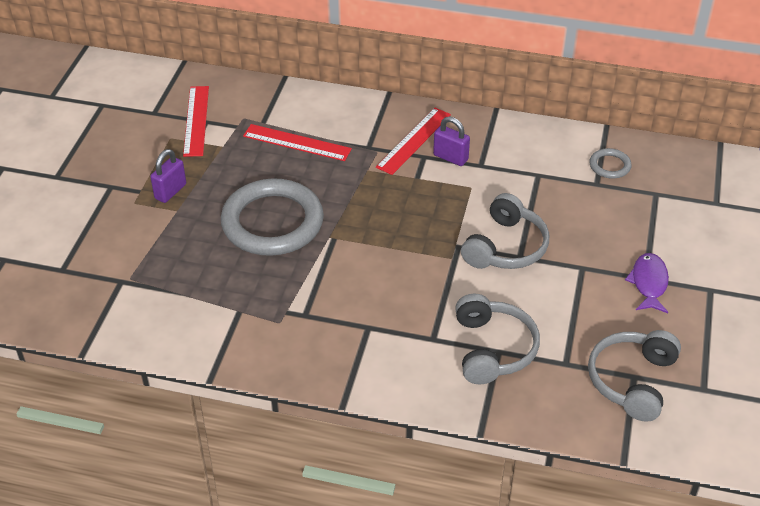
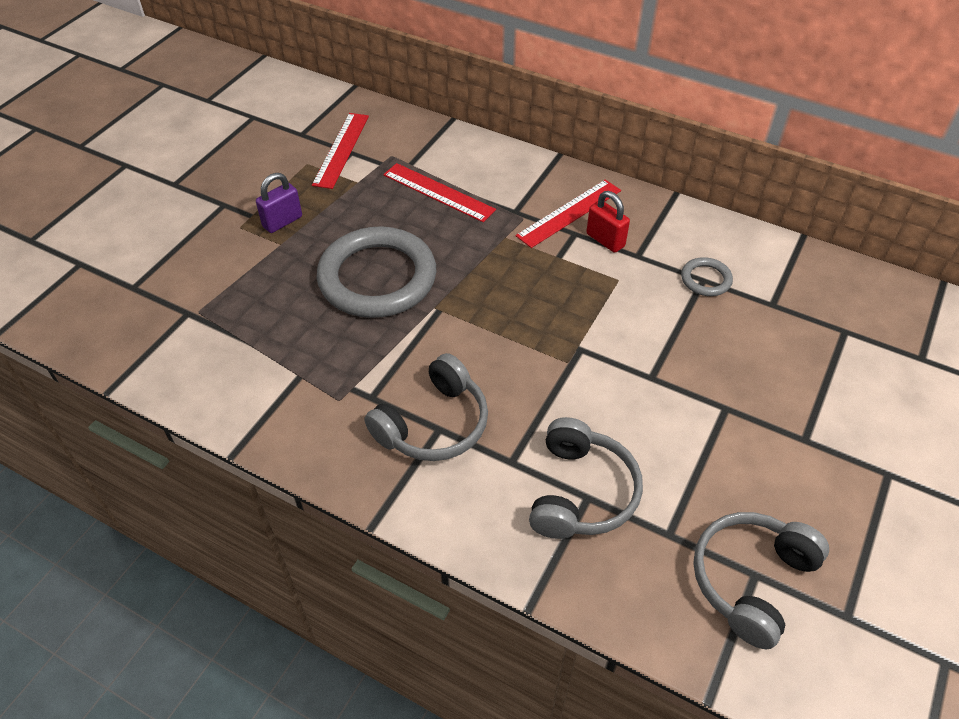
camera: 15 degrees right, 5 degrees up
purple padlock [433,117,470,166] -> red padlock [586,191,630,253]
grey headphones [461,193,549,269] -> grey headphones moved to [364,353,488,461]
grey ring [589,148,632,179] -> grey ring moved to [681,257,733,296]
purple fish [625,253,669,313] -> none

